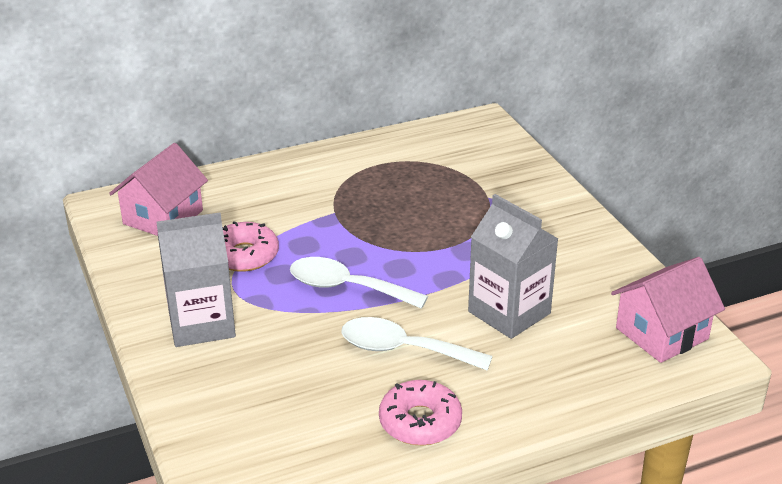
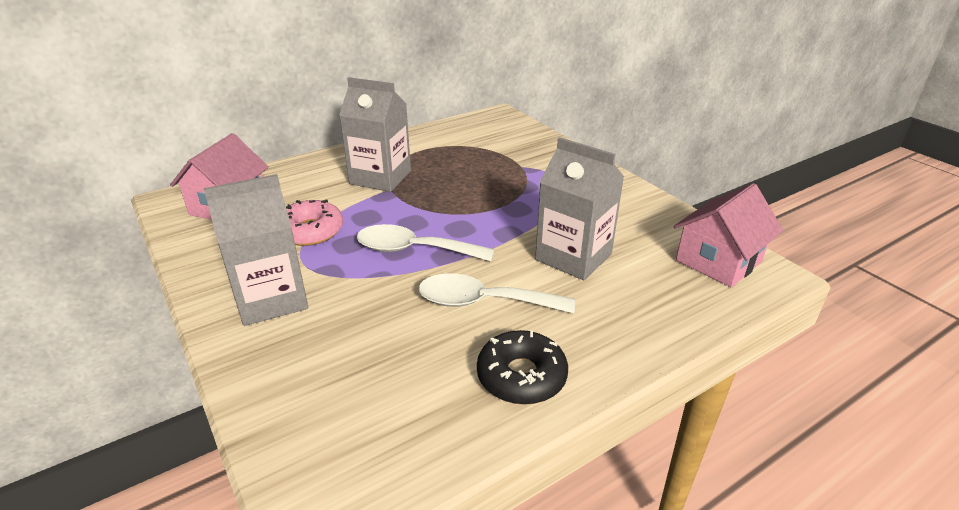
camera: 10 degrees left, 0 degrees up
pink donut [379,380,462,446] -> black donut [477,330,568,405]
none -> grey carton [339,77,411,192]

